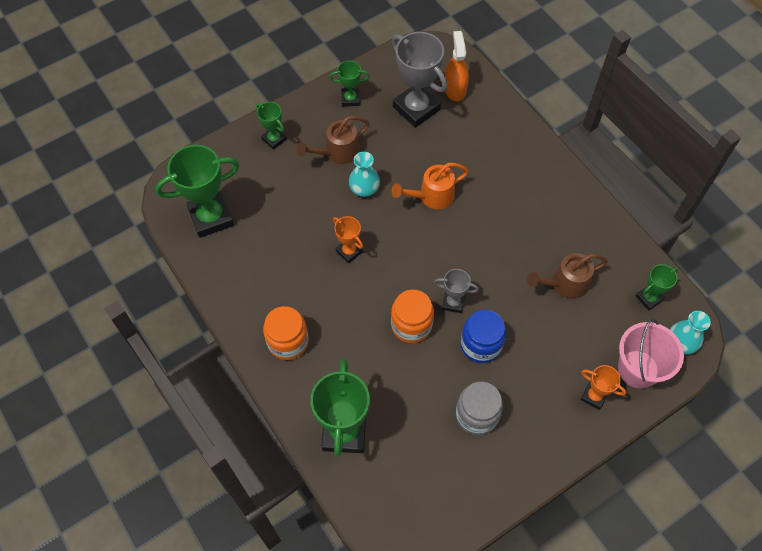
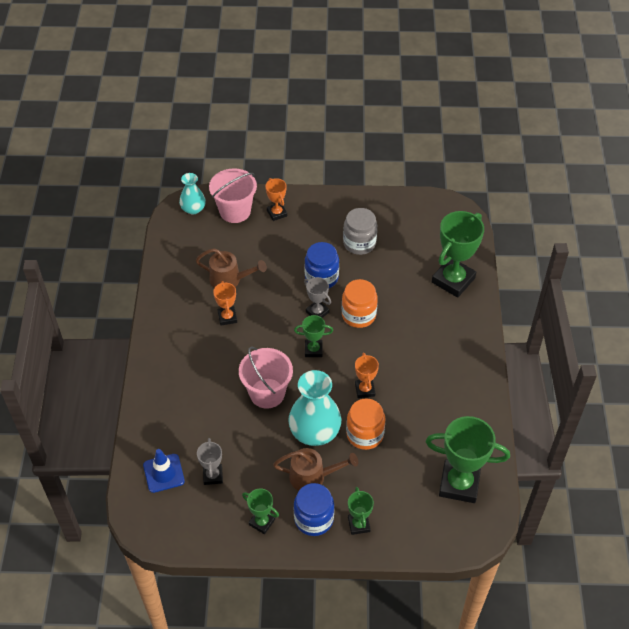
camera: 145 degrees left, 10 degrees down
orange jar [263,306,309,360] -> orange jar moved to [346,398,385,450]
turquoise vase [349,152,380,197] -> turquoise vase [288,370,342,446], size x1.72
orange watering can [391,163,469,209] -> pink bucket [239,346,293,409]
grey trophy [392,32,447,128] -> grey trophy [197,438,223,485], size x0.52
orange spray bottle [445,31,469,102] -> blue traffic cone [143,449,185,493]
green trophy [636,264,678,311] -> green trophy moved to [294,315,333,357]
none -> orange trophy [213,281,237,326]
none -> blue jar [294,483,334,536]

